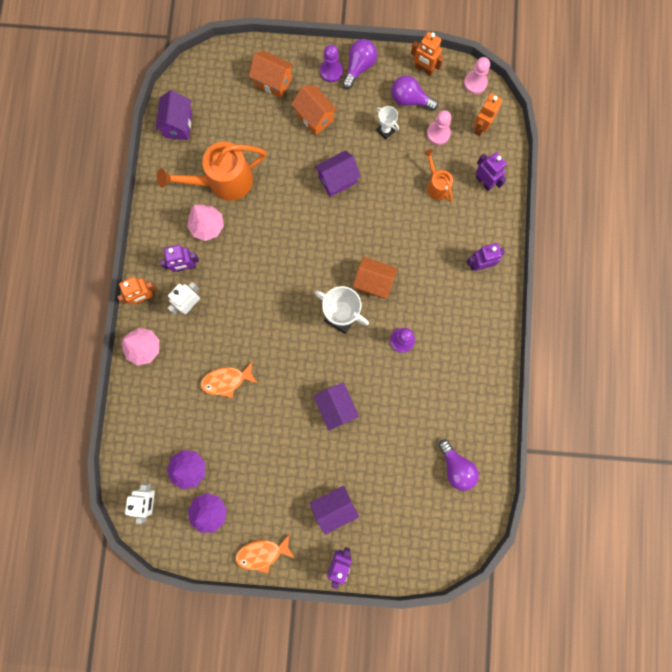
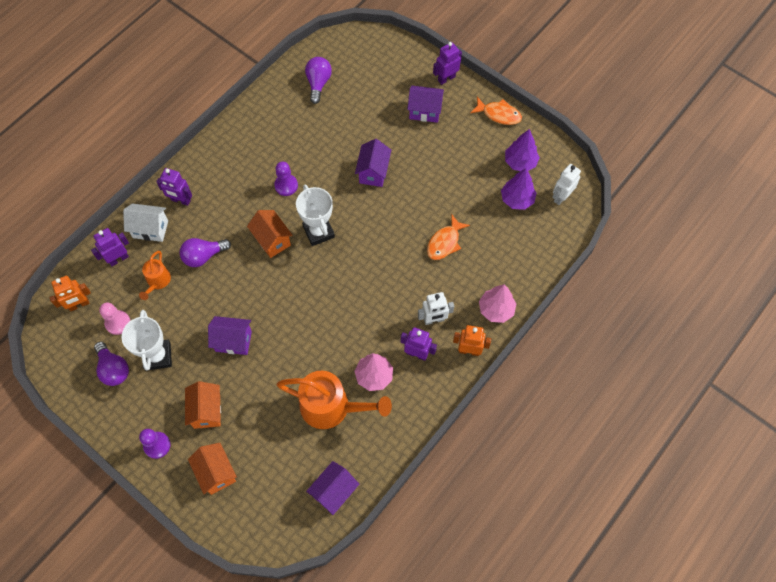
camera: 145 degrees left, 15 degrees down
orange fish [200,361,258,398] -> orange fish turned 105 degrees clockwise [427,214,470,260]
purple light bulb [342,39,377,89] -> purple light bulb moved to [179,238,231,267]
white trophy [376,106,399,139] -> white trophy [122,310,172,371], size x1.83
orange robot [411,32,444,76] -> none
pink pawn [464,57,490,94] -> none
purple robot [476,152,507,191] -> purple robot turned 60 degrees clockwise [91,228,129,266]
none -> white house [123,204,168,242]

